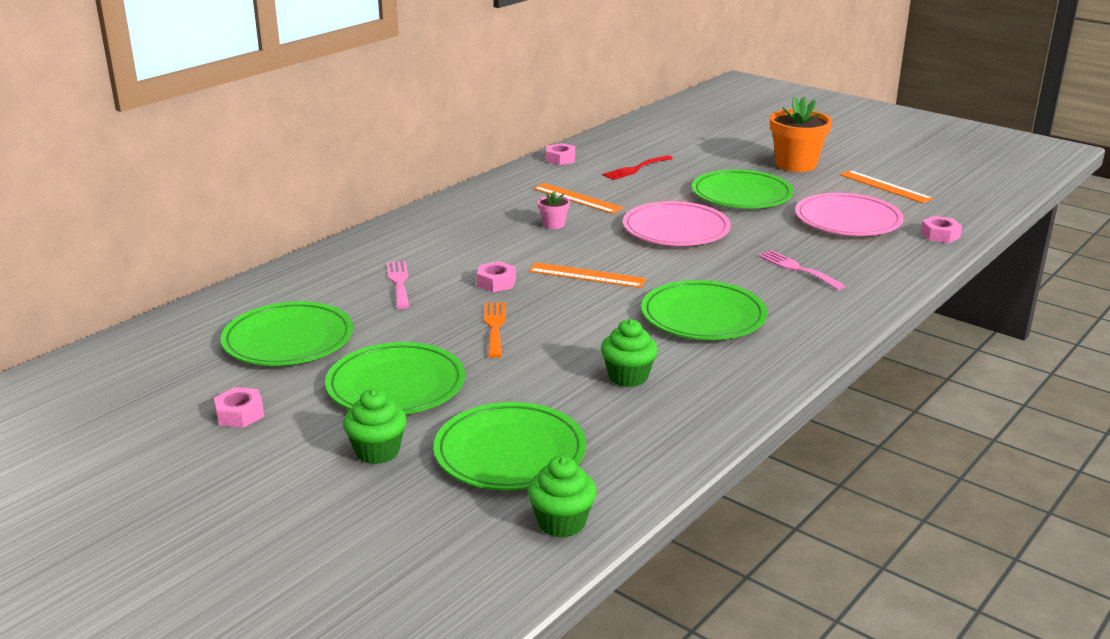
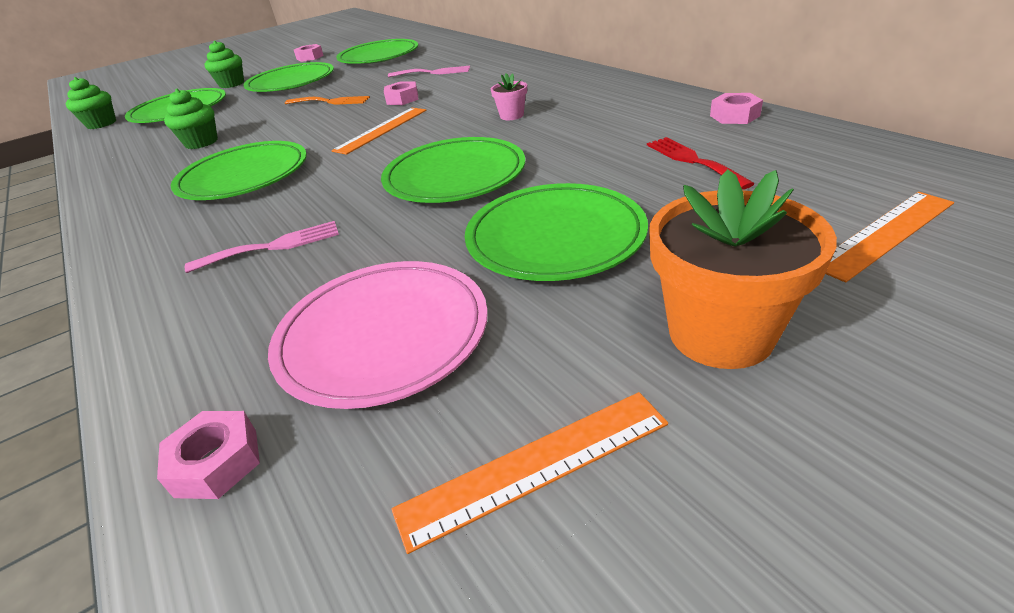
camera: 110 degrees right, 10 degrees up
orange ruler [533,183,623,214] -> orange ruler moved to [826,192,954,283]
pink plate [623,201,731,246] -> green plate [381,137,525,203]

